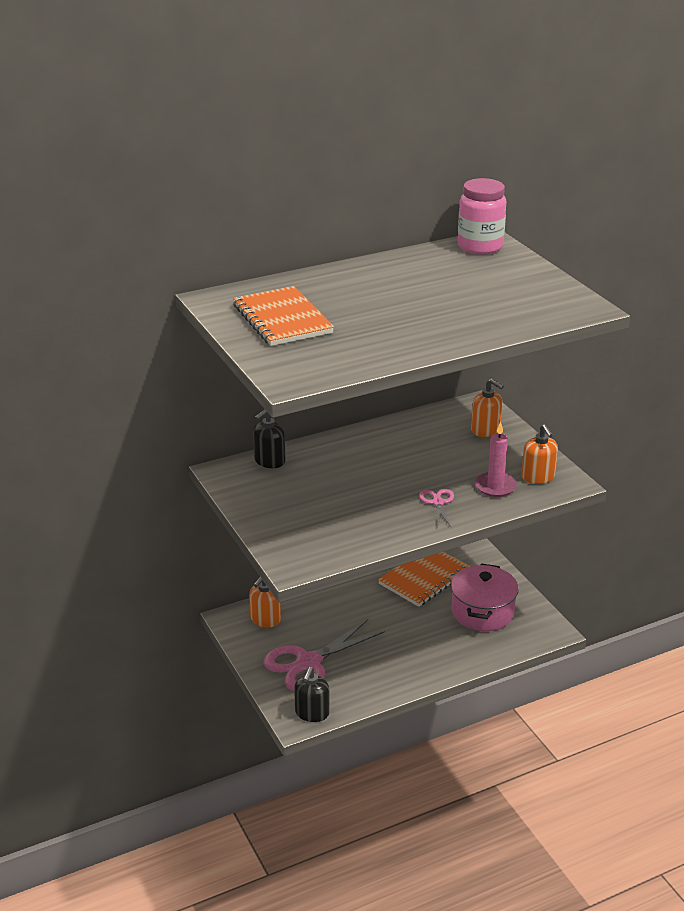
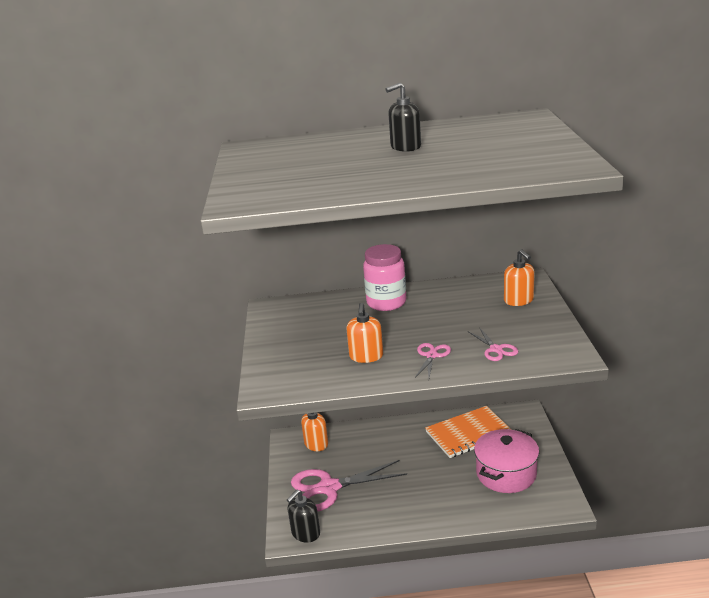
camera: 25 degrees right, 5 degrees down
orange notebook [233,286,334,346] -> none
black soap dispenser [253,409,286,468] -> black soap dispenser moved to [385,83,421,152]
pink jar [458,178,507,255] -> pink jar moved to [363,244,406,311]
pink candle [475,422,517,497] -> pink scissors [468,327,518,361]
orange soap dispenser [521,424,558,484] -> orange soap dispenser moved to [346,303,383,363]

